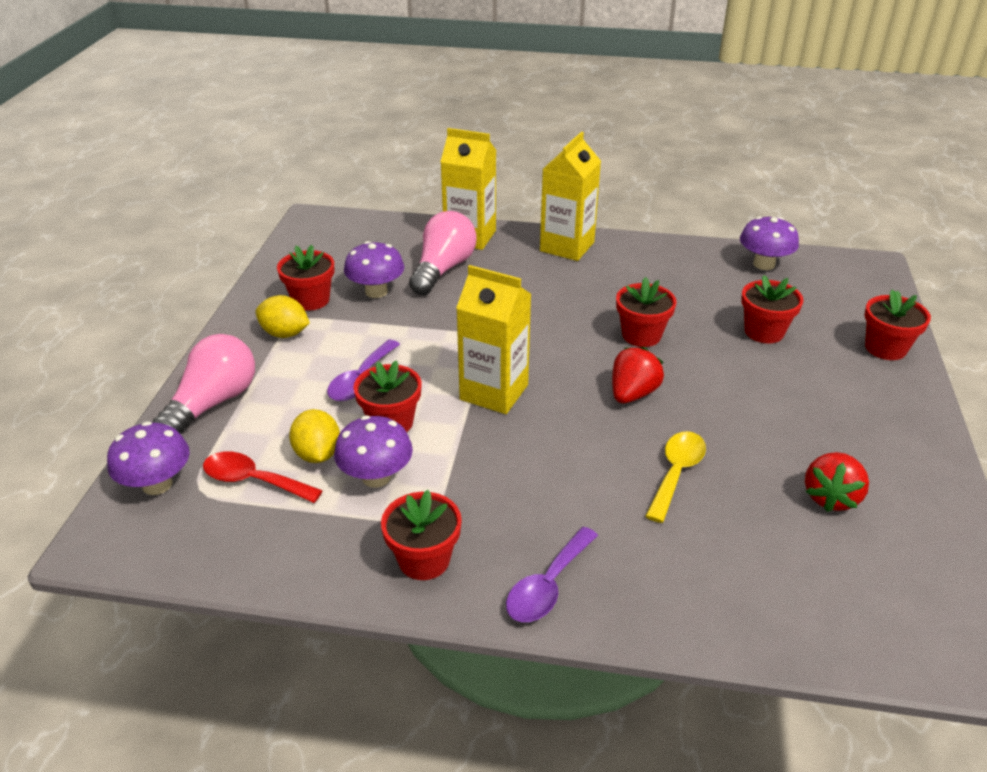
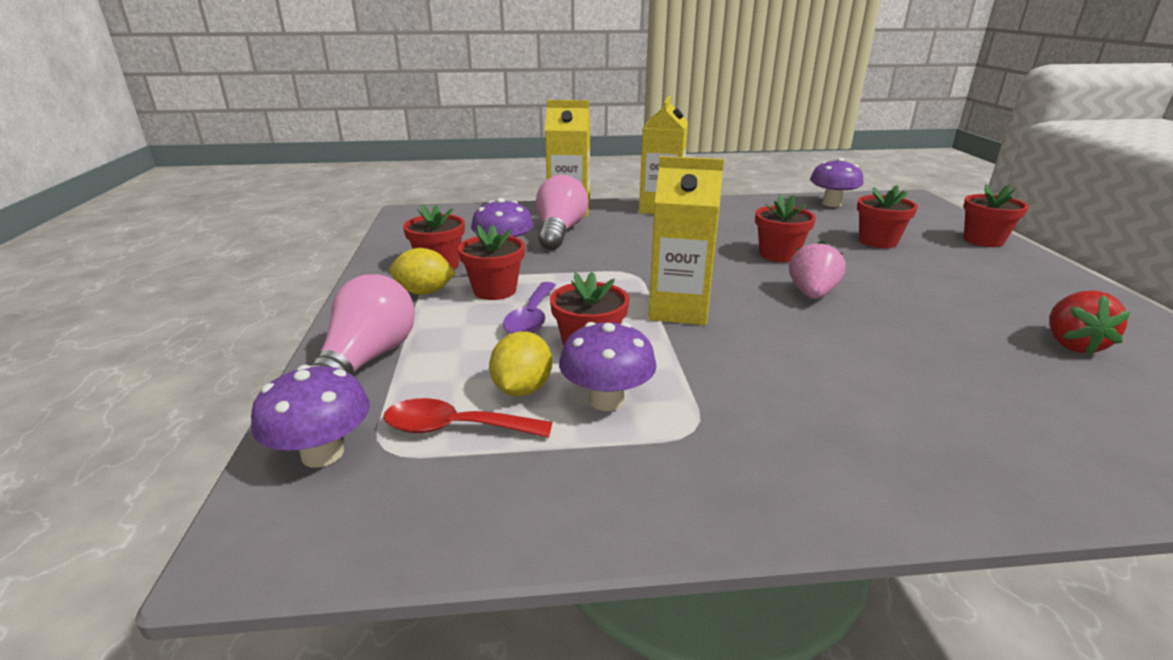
camera: 15 degrees left, 10 degrees down
yellow lemon [289,409,340,463] -> yellow lemon turned 45 degrees clockwise [489,331,552,396]
red flower pot [381,490,462,580] -> red flower pot moved to [458,225,525,300]
purple spoon [506,527,598,622] -> none
red strawberry [612,347,664,403] -> pink strawberry [789,241,846,299]
yellow spoon [645,431,706,523] -> none

